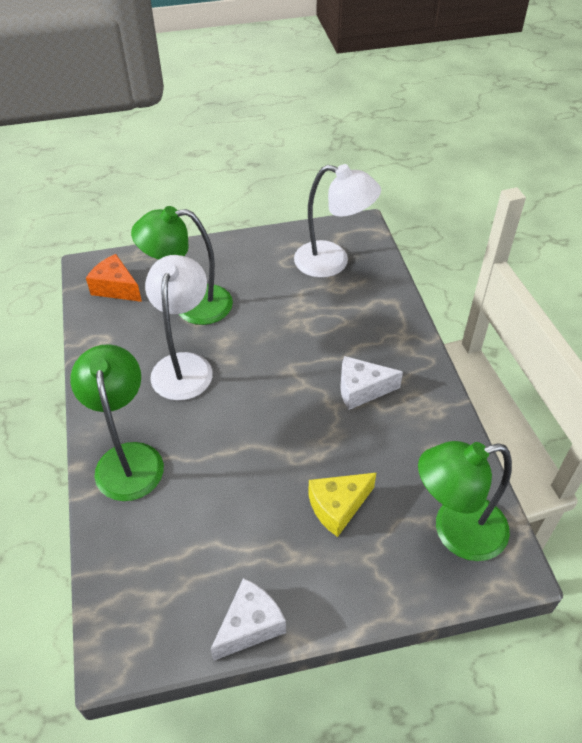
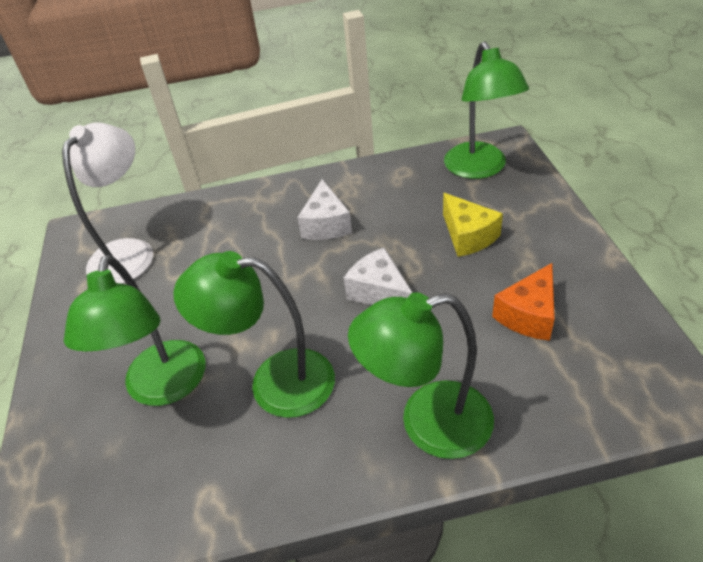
camera: 85 degrees left, 5 degrees down
orange cheese [86,254,142,302] -> orange cheese moved to [492,263,555,341]
white lamp [145,255,213,401] -> green lamp [173,251,335,418]
white cheese [210,578,286,661] -> white cheese moved to [344,248,413,305]

